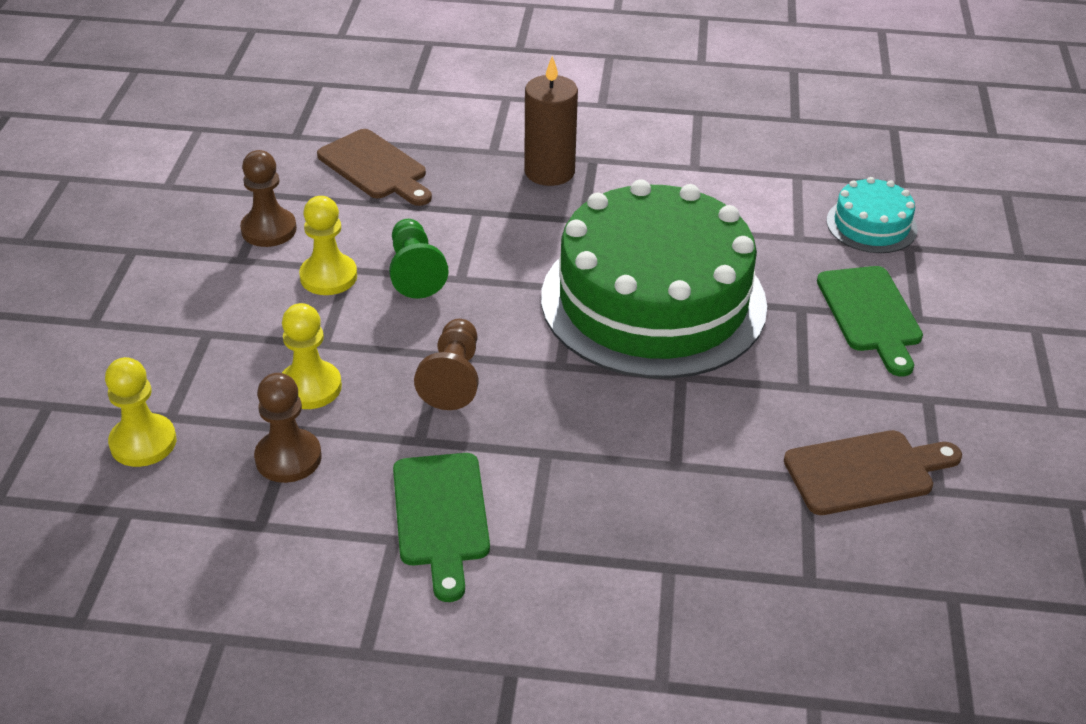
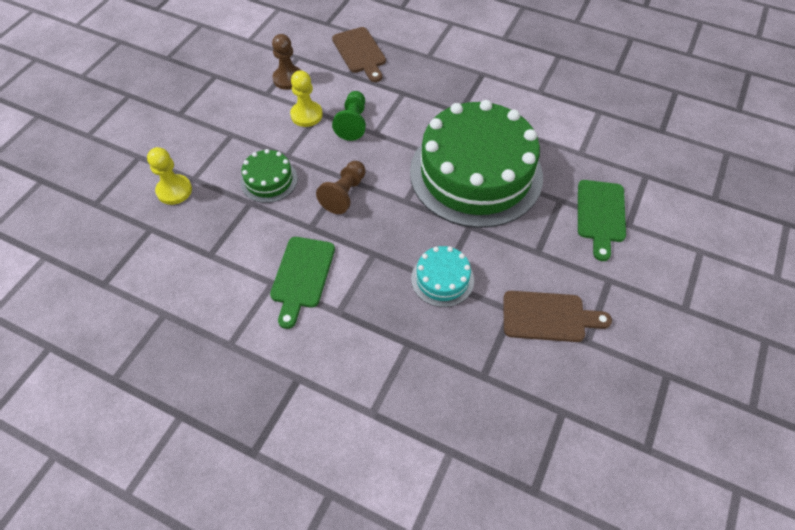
camera: 20 degrees right, 15 degrees up
brown pawn [254,373,322,483] -> none
yellow pawn [282,303,342,409] -> green cake [240,149,298,203]
brown candle [524,56,578,186] -> none
turquoise cake [826,177,918,253] -> turquoise cake moved to [411,246,474,307]

